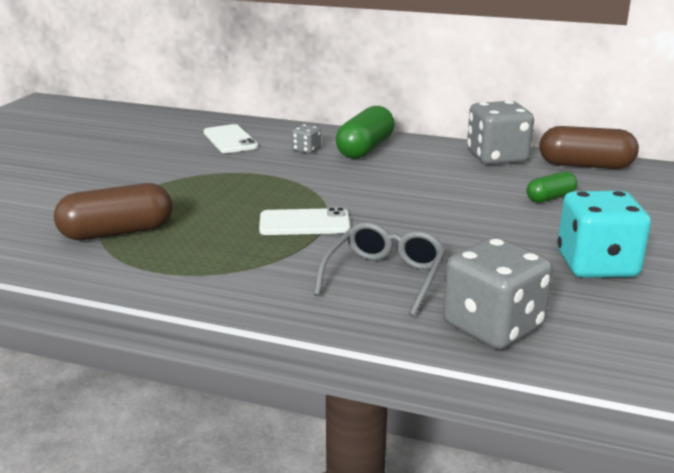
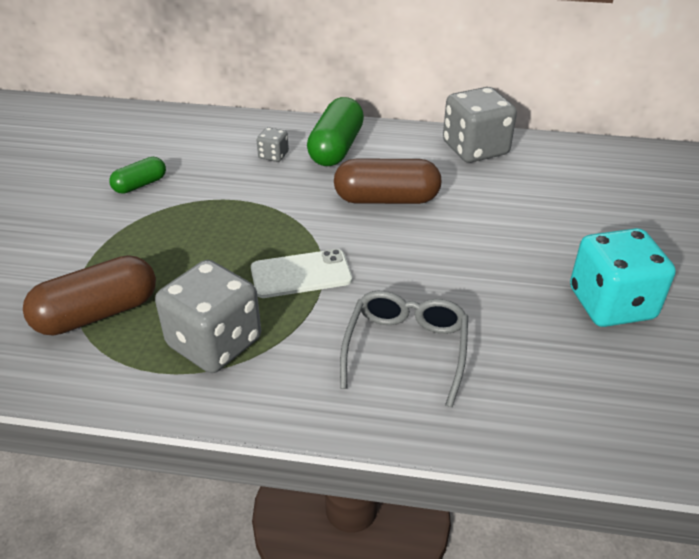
camera: 10 degrees left, 15 degrees up
white phone [203,124,258,153] -> none
grey dice [443,237,553,350] -> grey dice moved to [155,260,261,373]
green capsule [527,171,577,203] -> green capsule moved to [109,157,166,194]
brown capsule [539,126,639,169] -> brown capsule moved to [334,159,442,204]

